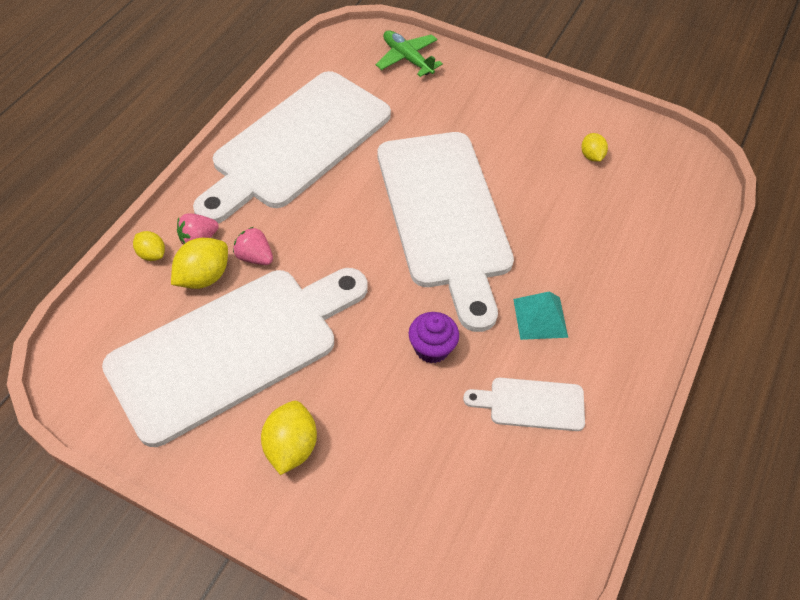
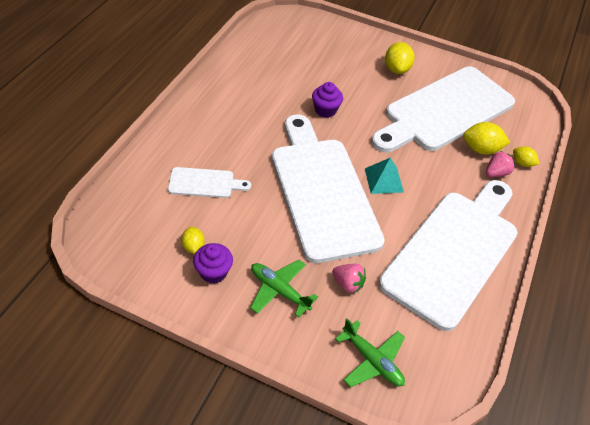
camera: 175 degrees right, 5 degrees down
yellow lemon [171,238,228,289] -> yellow lemon turned 60 degrees clockwise [463,122,510,155]
pink strawberry [233,227,273,265] -> pink strawberry moved to [332,264,366,293]
white cutting board [463,378,585,431] -> white cutting board moved to [168,167,251,198]
turquoise pyramid [513,291,568,340] -> turquoise pyramid moved to [365,158,404,194]
none -> purple cupcake [193,243,233,284]
none -> green plane [250,260,318,317]

